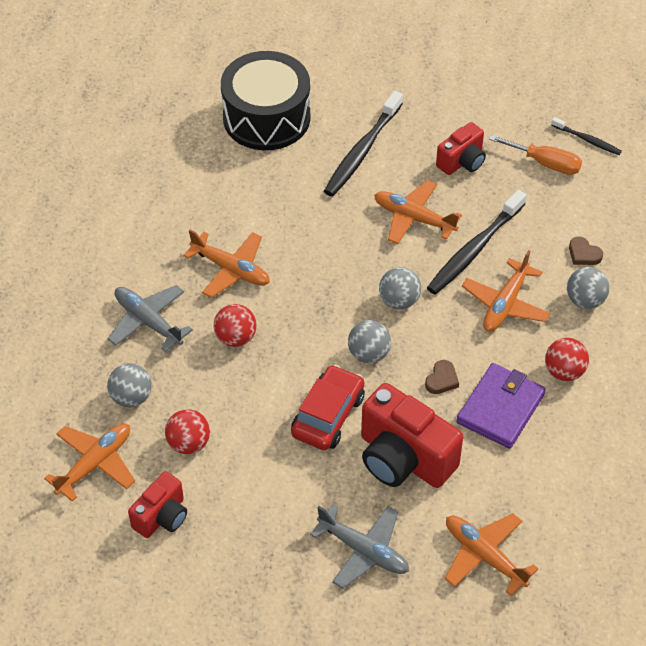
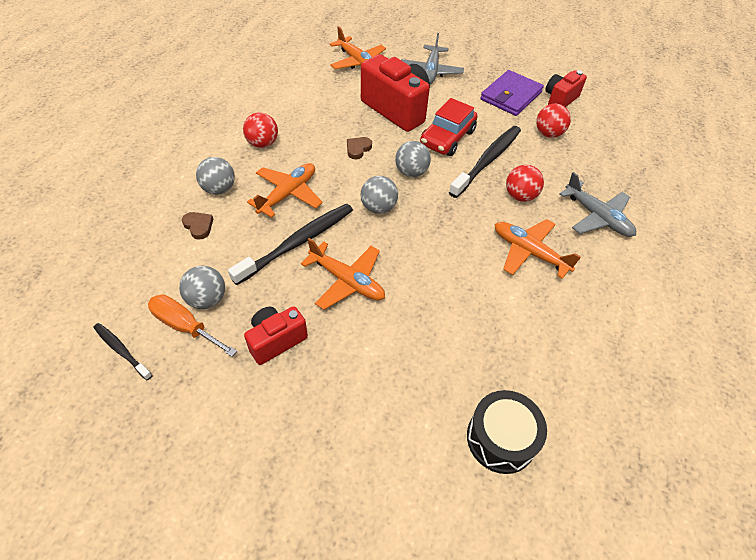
camera: 175 degrees left, 0 degrees up
orange plane [44,423,135,502] -> none
grey ball [107,363,152,407] -> grey ball moved to [179,266,225,309]
black drum [221,51,310,150] -> black drum [467,390,547,474], size x0.61
grey plane [310,505,409,589] -> grey plane turned 120 degrees counterclockwise [401,33,464,84]
black toothbrush [324,91,403,196] -> black toothbrush moved to [449,126,521,198]
purple wallet [456,363,546,449] -> purple wallet moved to [480,70,544,116]

